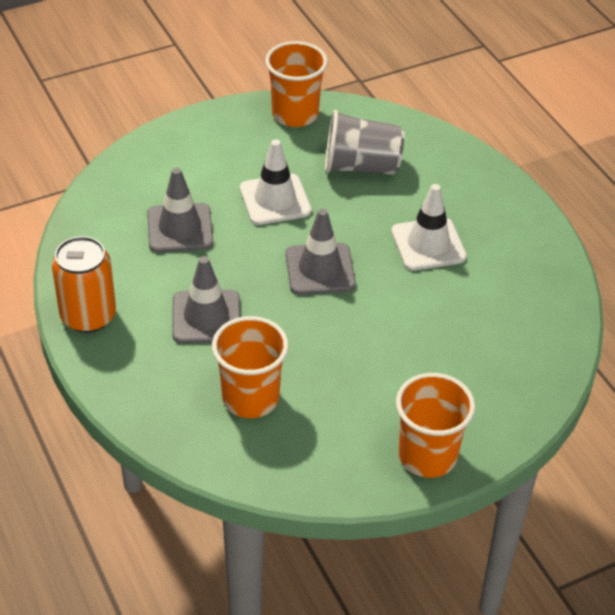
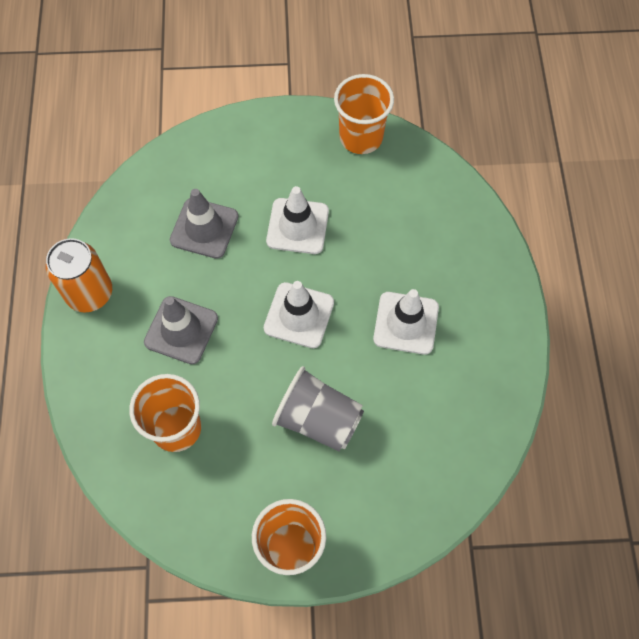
camera: 25 degrees right, 20 degrees up
grey traffic cone [285,209,356,295] -> white traffic cone [264,281,334,348]
grey cup [325,110,404,175] -> grey cup moved to [272,366,364,451]

